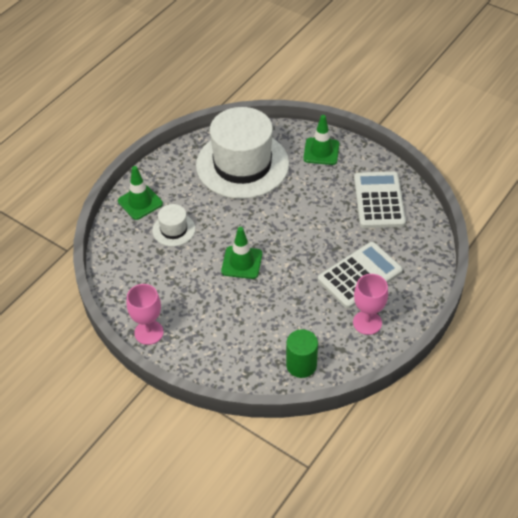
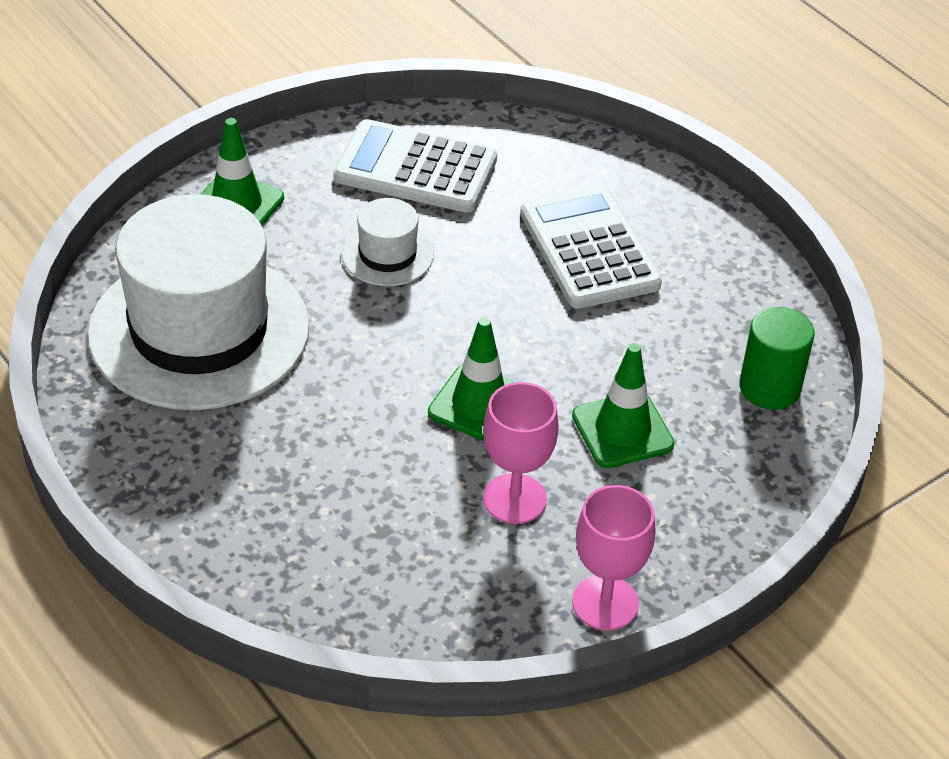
camera: 75 degrees left, 5 degrees down
green traffic cone [118,166,163,220] -> green traffic cone moved to [572,343,675,468]
white hat [152,204,196,246] -> white hat moved to [342,198,434,286]
pink goblet [353,274,388,335] -> pink goblet moved to [483,382,559,524]

